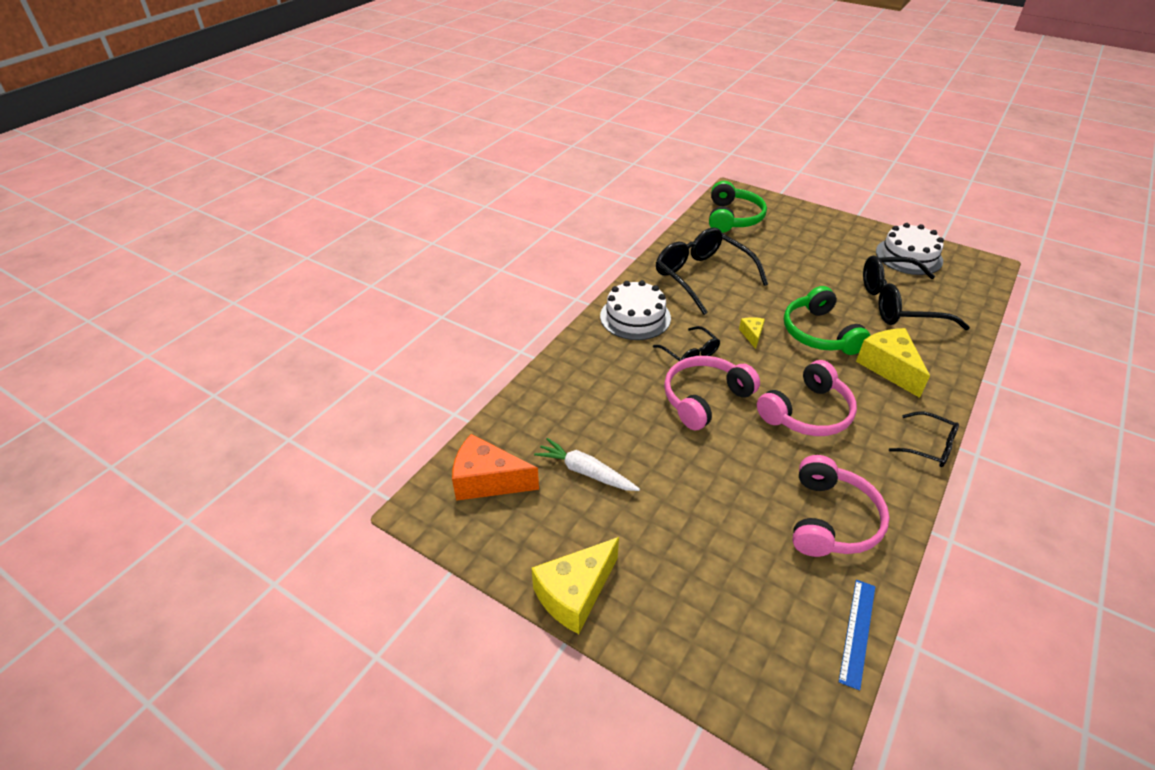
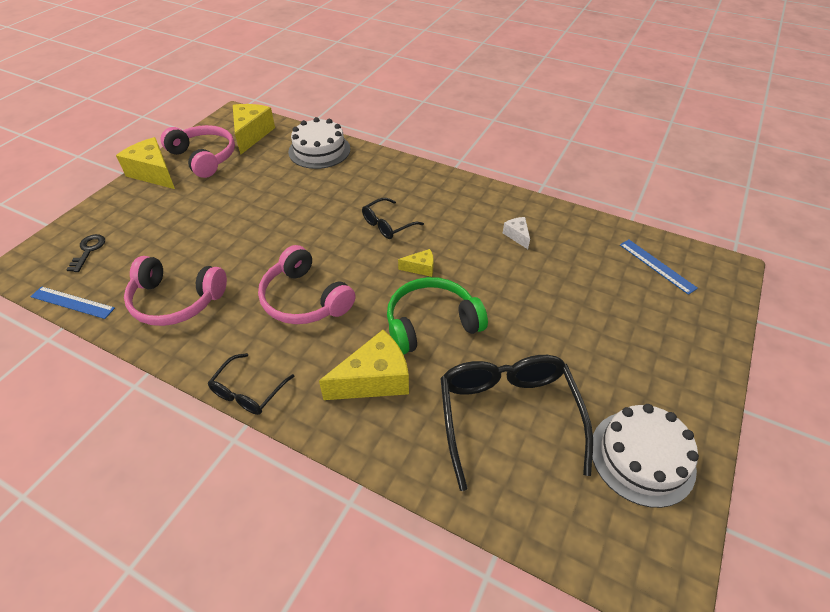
camera: 85 degrees right, 5 degrees up
orange cheese [452,434,539,501] -> yellow cheese [233,104,275,154]
white carrot [534,438,640,491] -> none
white cake [600,280,671,340] -> white cake moved to [288,117,350,169]
black glasses [656,227,768,315] -> white cheese [503,217,530,249]
pink headphones [664,356,760,430] -> pink headphones moved to [161,125,235,178]
green headphones [709,181,767,233] -> blue ruler [620,240,698,295]
none -> black key [66,234,105,272]

